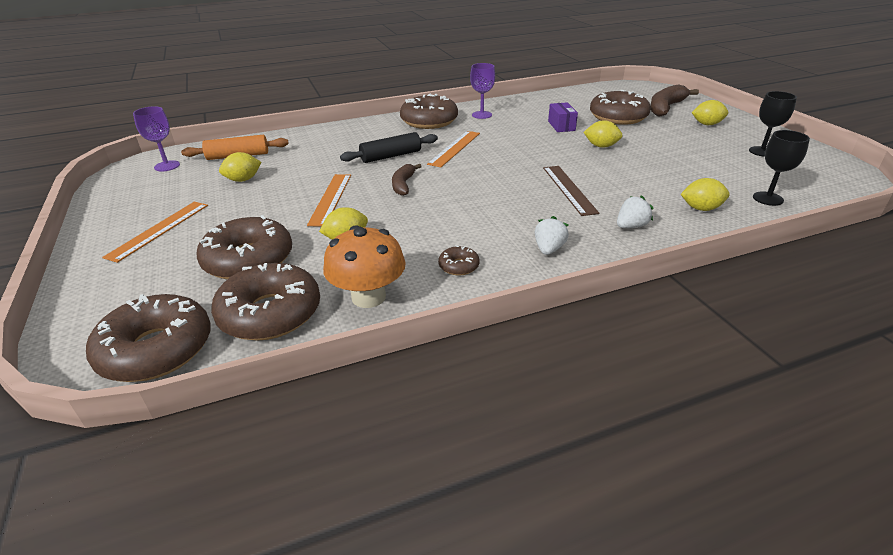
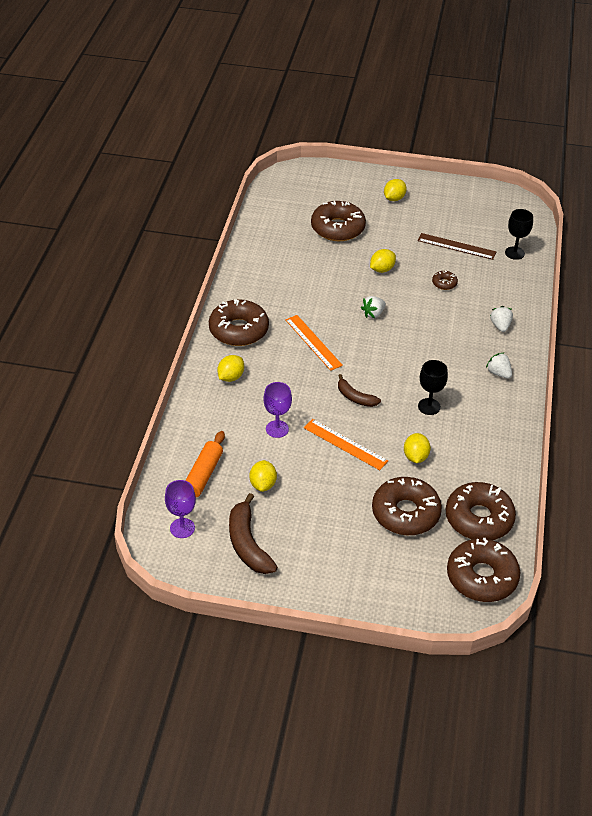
camera: 60 degrees left, 10 degrees up
orange ruler [102,202,208,263] -> none
orange mushroom [323,225,406,308] -> none
black rolling pin [340,132,438,163] -> none
brown donut [438,245,479,275] -> brown donut moved to [432,271,458,290]
purple goblet [470,63,495,119] -> purple goblet moved to [264,382,292,438]
brown ruler [543,166,599,216] -> brown ruler moved to [417,233,496,260]
purple box [548,102,578,132] -> none
brown banana [650,84,699,117] -> brown banana moved to [229,493,278,574]
yellow lemon [681,178,730,211] -> yellow lemon moved to [217,355,244,382]
black goblet [749,91,797,157] -> black goblet moved to [418,360,448,415]
none -> white strawberry [361,296,386,318]

